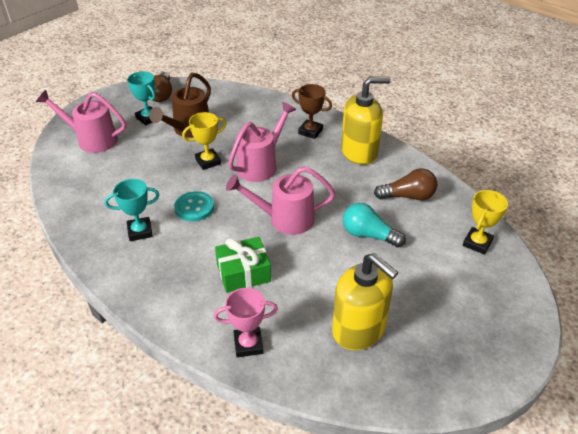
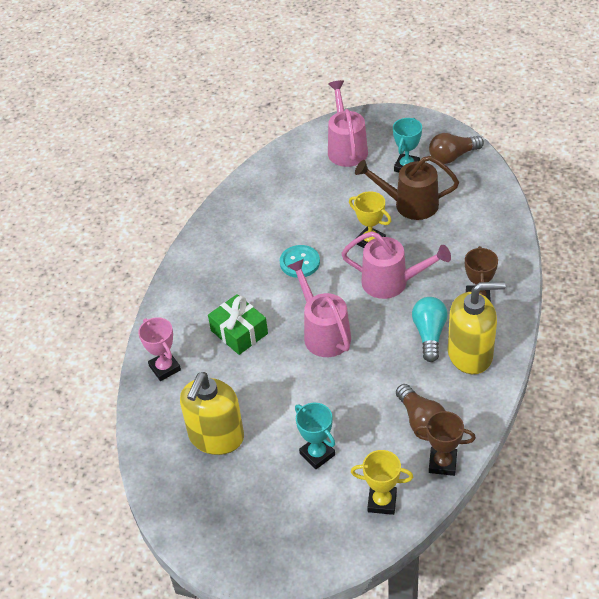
camera: 70 degrees right, 5 degrees up
turquoise trophy [105,179,159,241] -> turquoise trophy moved to [295,403,335,469]
yellow soap dispenser [341,77,390,165] -> yellow soap dispenser turned 60 degrees counterclockwise [448,281,506,374]
turquoise light bulb [343,203,406,247] -> turquoise light bulb moved to [412,297,448,362]
none -> brown trophy [414,411,476,476]

